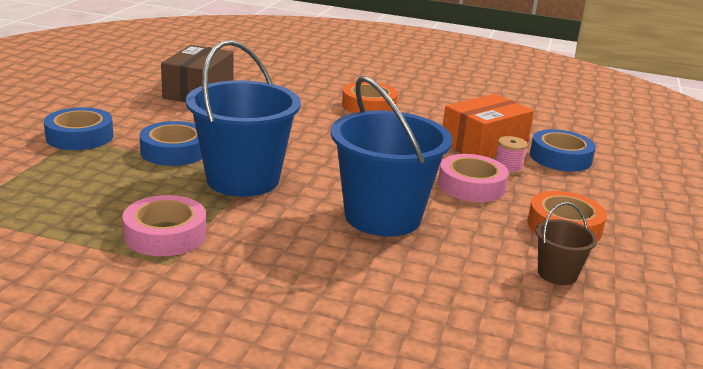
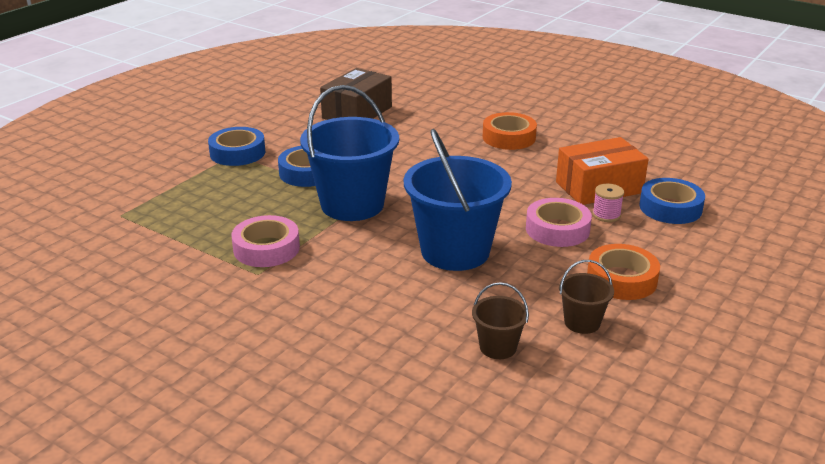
camera: 20 degrees right, 5 degrees up
none -> brown bucket [472,282,529,359]

